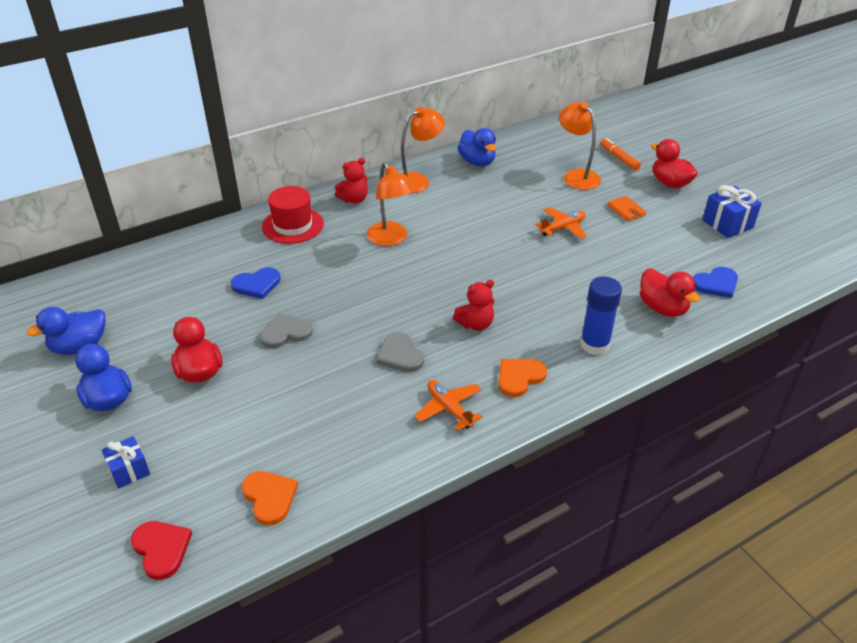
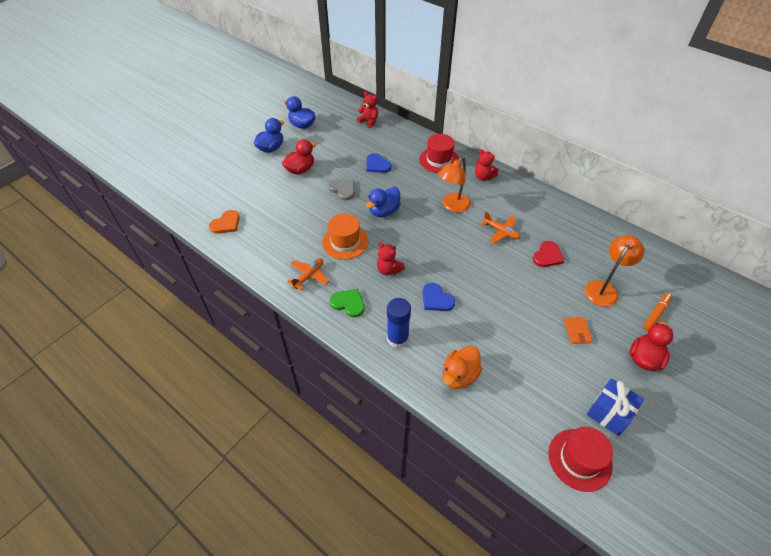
camera: 70 degrees right, 10 degrees up
blue gift [102,436,150,488] -> none
red heart [131,521,192,580] -> red heart moved to [533,241,564,267]
grey heart [376,332,424,372] -> orange hat [322,213,368,260]
orange lamp [401,107,445,193] -> none
blue duck [457,128,497,166] -> blue duck moved to [366,187,401,217]
orange heart [498,359,547,397] -> green heart [330,289,365,318]
orange plane [535,207,587,239] -> orange plane moved to [481,212,520,243]
orange wallet [608,196,646,221] -> orange wallet turned 45 degrees counterclockwise [564,317,593,344]
red duck [640,269,700,317] -> orange duck [443,345,483,389]
blue heart [693,267,738,298] -> blue heart moved to [422,283,455,311]
none -> red teddy bear [357,92,378,128]
none -> red hat [548,427,613,492]

